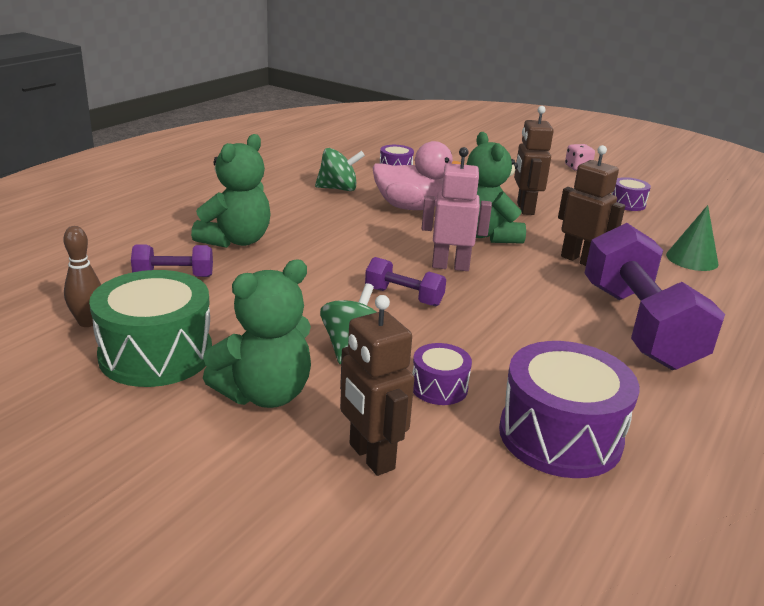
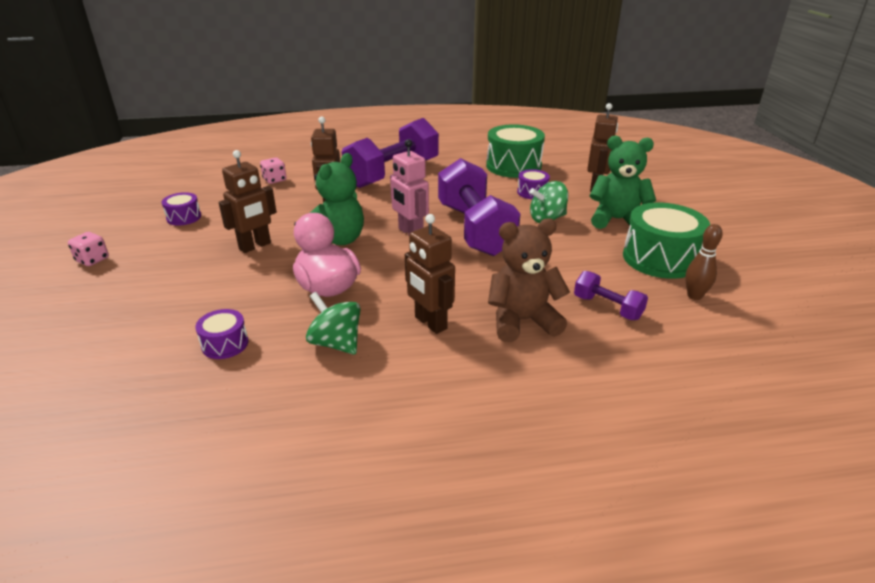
camera: 130 degrees left, 5 degrees up
green teddy bear [191,134,271,248] -> brown teddy bear [488,218,570,342]
purple dumbbell [365,257,446,306] -> purple dumbbell [438,158,520,256], size x2.16
purple drum [499,341,639,478] -> green drum [486,124,545,178]
green cone [666,205,719,271] -> pink dice [260,158,287,184]
none -> brown robot [405,214,455,334]

